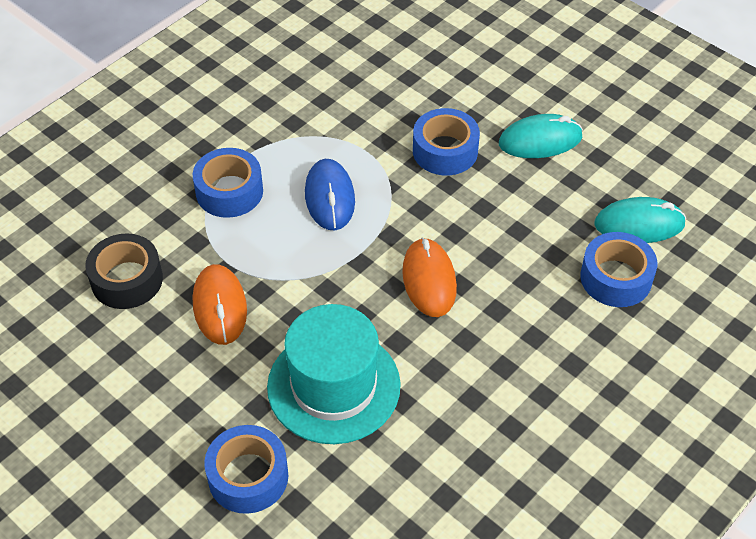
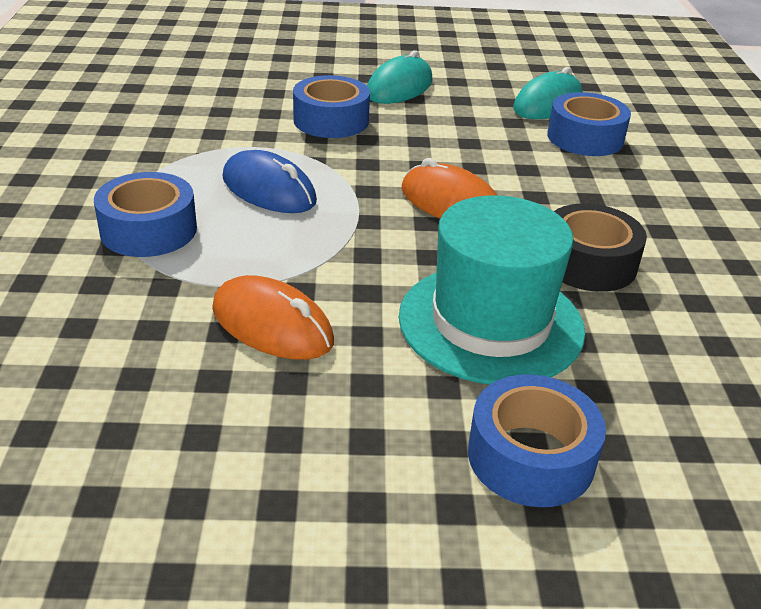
camera: 45 degrees left, 15 degrees down
black tape [85,233,163,309] -> black tape moved to [554,204,647,292]

